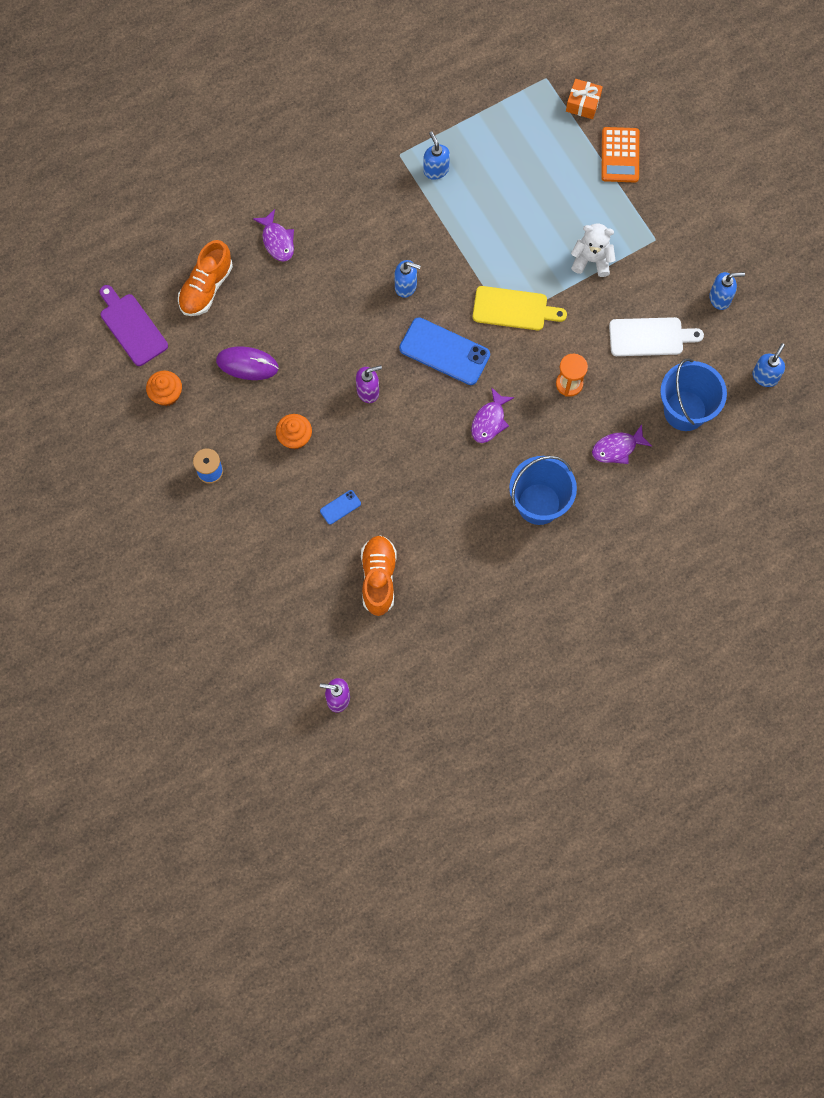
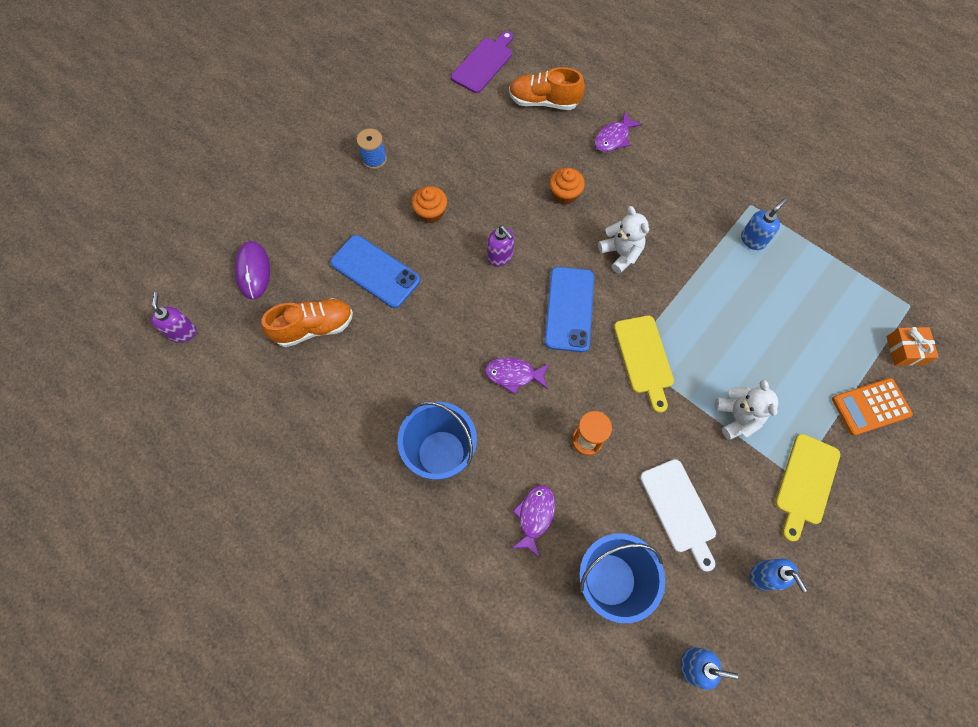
camera: 70 degrees right, 5 degrees down
orange cupcake [146,371,182,406] -> orange cupcake moved to [549,168,585,205]
purple mouse [216,346,279,380] -> purple mouse moved to [235,241,270,299]
blue phone [320,490,361,525] -> blue phone [330,235,420,308], size x2.23
blue soap dispenser [394,260,421,298] -> white teddy bear [598,206,649,274]
purple fish [592,424,652,464] -> purple fish turned 60 degrees clockwise [512,485,555,558]
none -> yellow cutting board [775,434,840,542]

